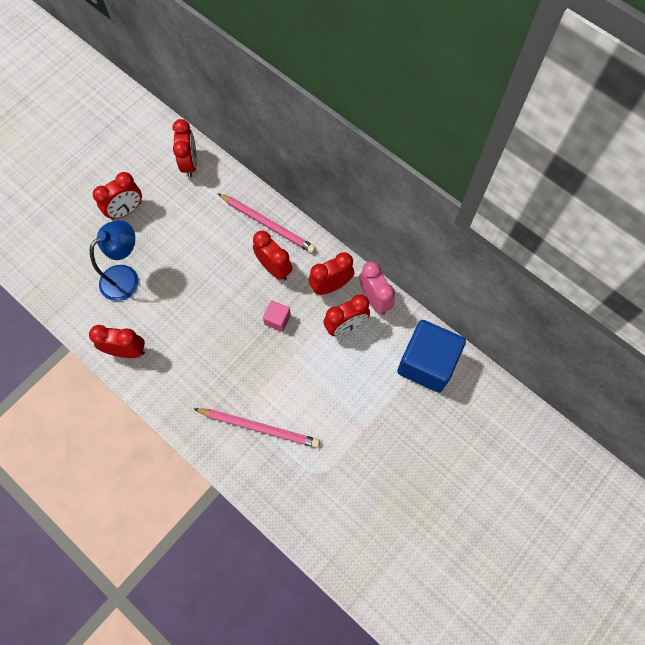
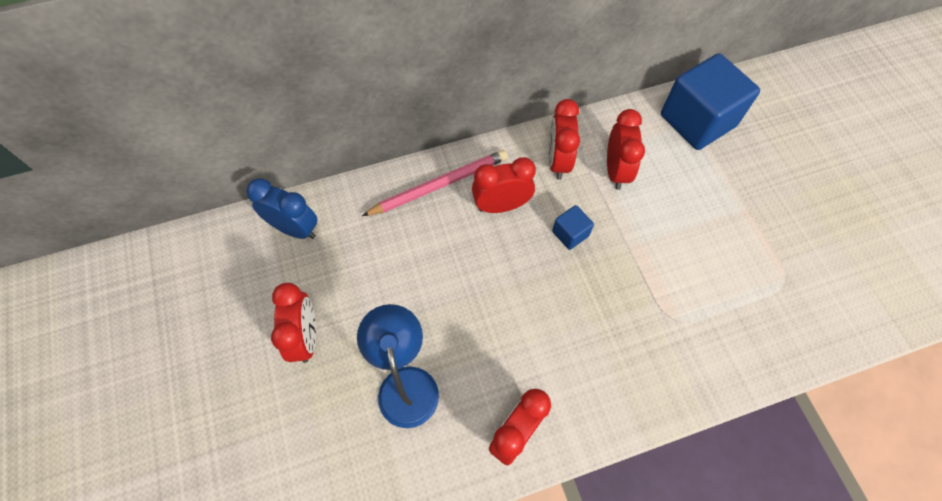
camera: 60 degrees left, 5 degrees down
red clock [173,119,197,178] -> blue clock [246,178,317,239]
pink pencil [194,408,320,448] -> none
pink cube [263,301,291,332] -> blue cube [552,205,594,250]
pink clock [359,261,395,315] -> none

